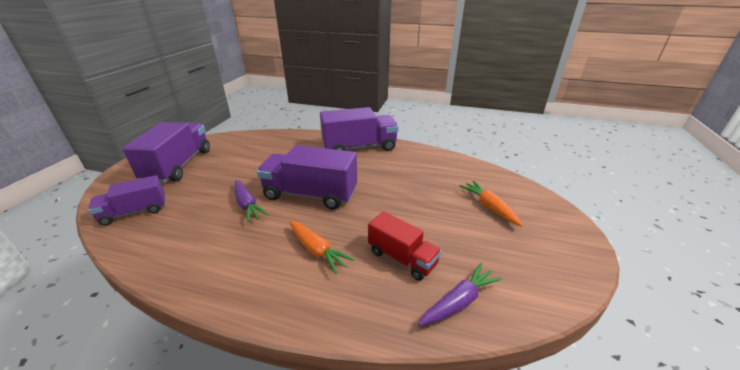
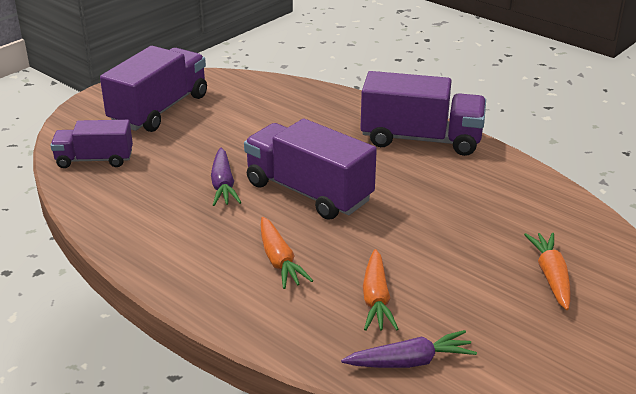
camera: 25 degrees right, 0 degrees up
red truck [368,211,442,281] -> orange carrot [363,249,398,331]

